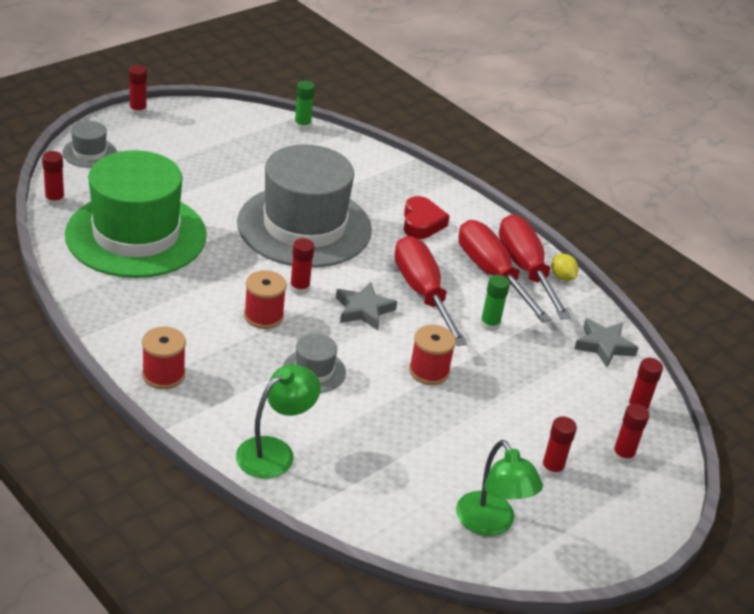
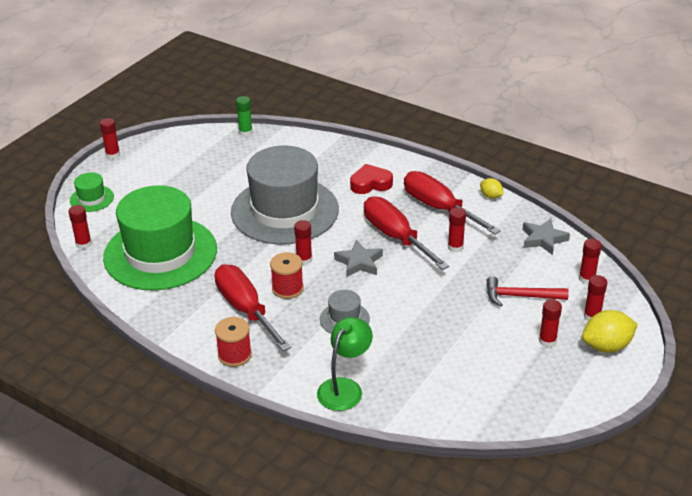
camera: 10 degrees left, 0 degrees up
grey hat [62,121,117,168] -> green hat [70,173,114,212]
red heart [404,196,450,239] -> red heart turned 90 degrees counterclockwise [350,164,393,194]
red spool [409,325,456,385] -> none
green lamp [456,440,543,536] -> none
green glue stick [480,275,510,331] -> red glue stick [448,208,466,252]
red screwdriver [499,214,571,319] -> red screwdriver moved to [215,264,291,351]
none -> red hammer [487,276,569,307]
none -> yellow lemon [582,310,638,353]

